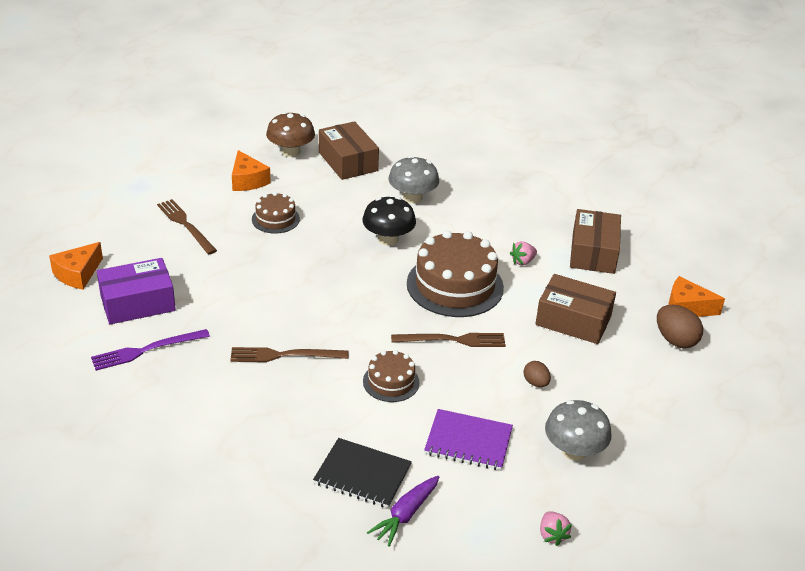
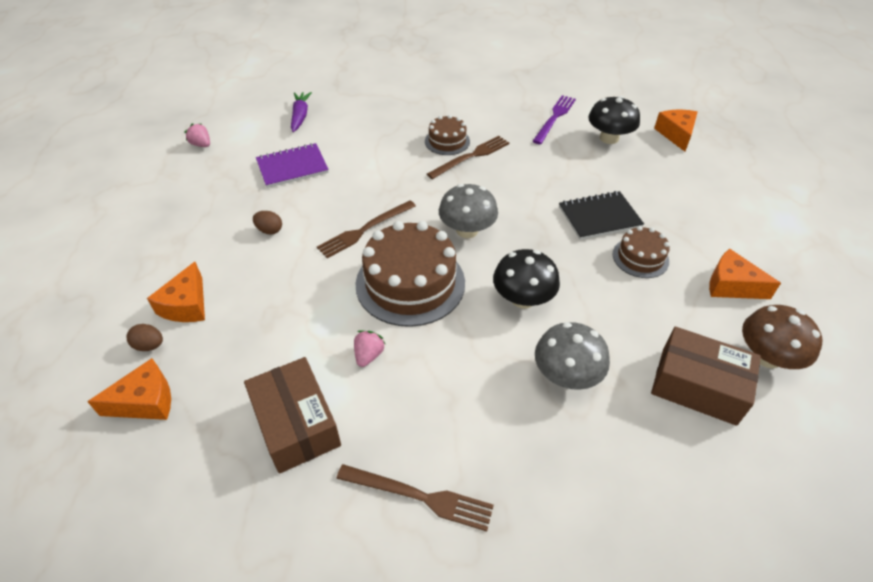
camera: 145 degrees right, 10 degrees up
purple box [97,258,176,324] -> black mushroom [588,96,640,144]
brown fork [157,199,217,255] -> brown fork moved to [336,464,494,531]
black notebook [313,438,412,508] -> black notebook moved to [559,191,644,240]
brown cake [363,350,420,402] -> brown cake moved to [425,115,470,155]
brown box [535,274,616,344] -> none
grey mushroom [545,400,611,460] -> grey mushroom moved to [439,184,498,238]
brown egg [657,305,703,349] -> brown egg [127,324,163,351], size x0.60
none -> orange cheese [147,262,205,322]

